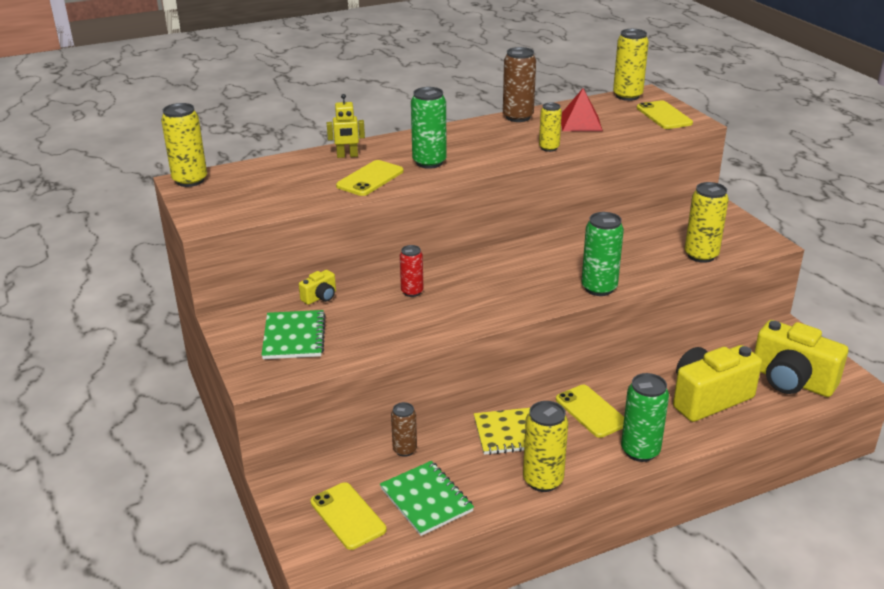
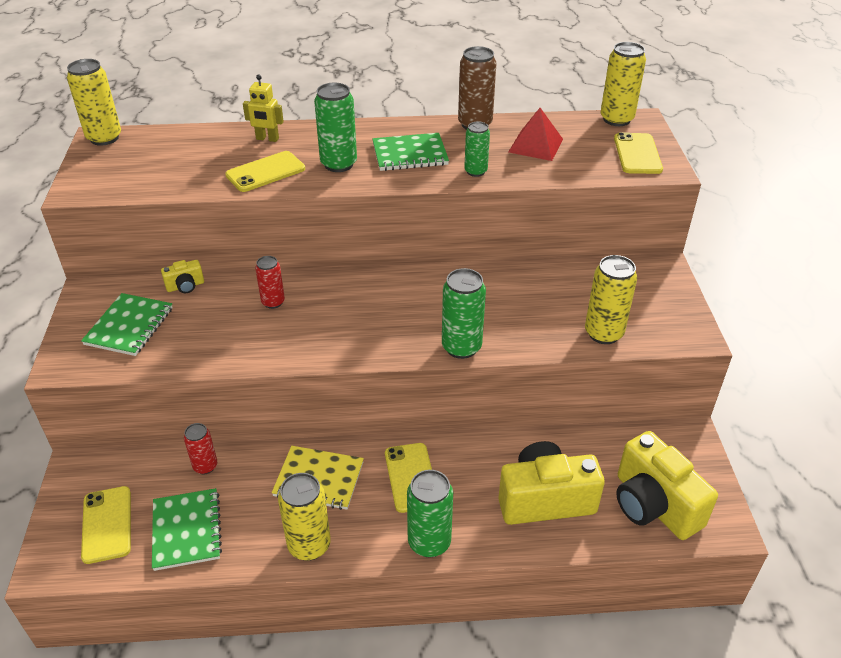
camera: 20 degrees right, 10 degrees up
brown can [391,402,417,457] -> red can [184,423,217,474]
yellow can [539,103,562,152] -> green can [464,121,490,177]
none -> green notebook [372,133,449,171]

